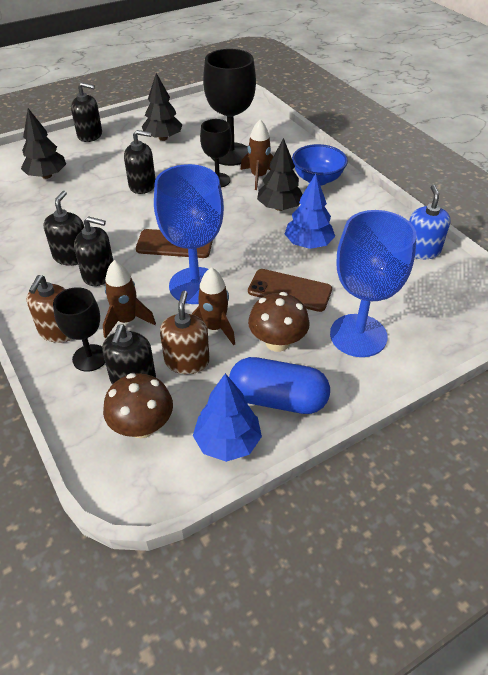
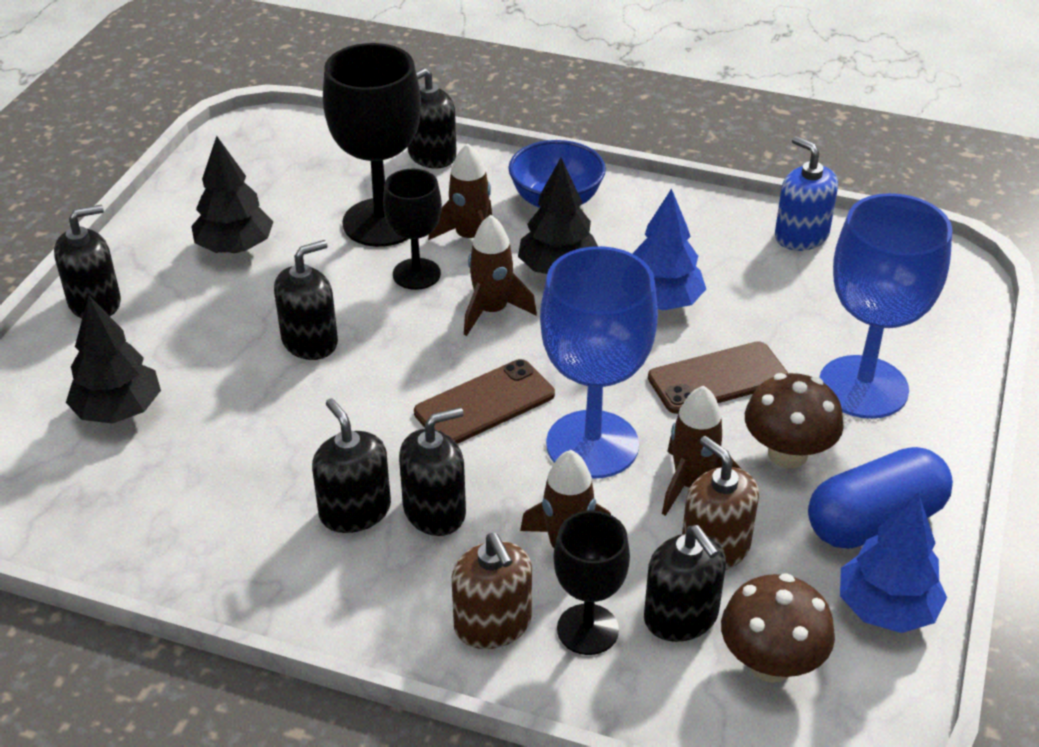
camera: 40 degrees left, 5 degrees down
none -> black soap dispenser [407,68,457,168]
none -> brown rocket [464,215,537,336]

